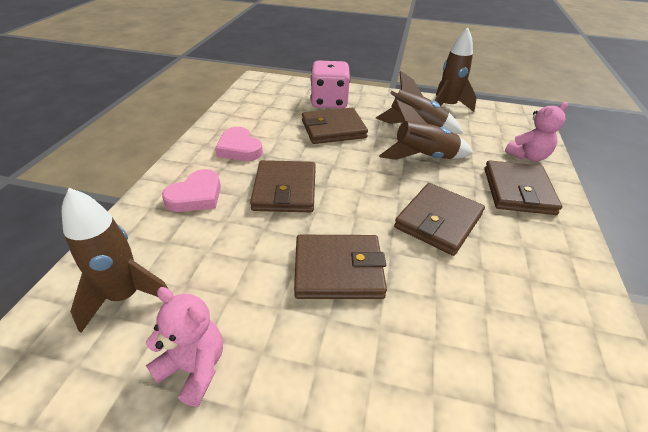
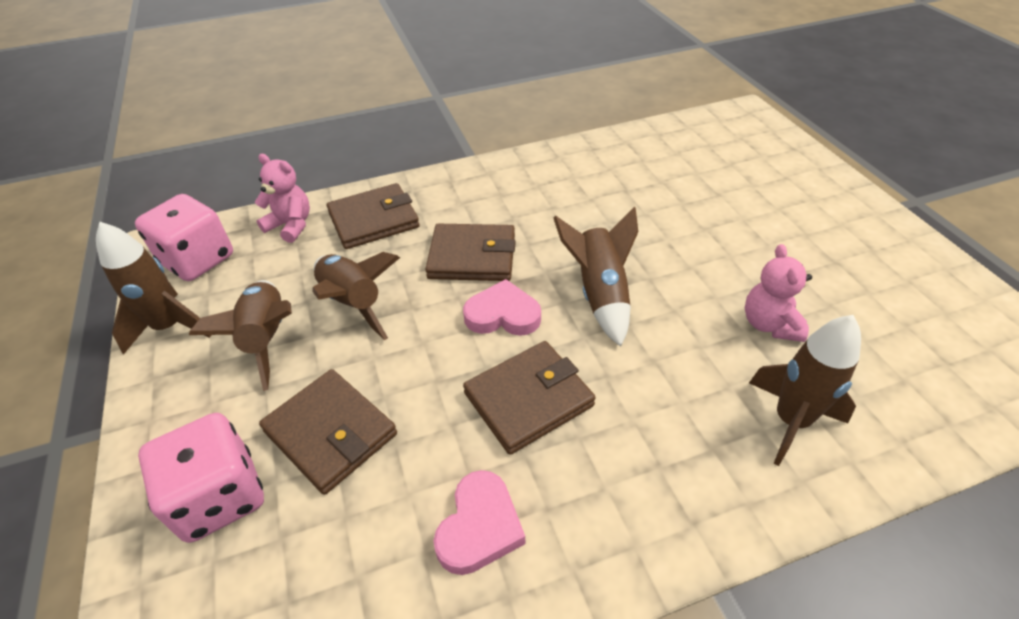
camera: 120 degrees left, 5 degrees up
pink heart [162,169,221,212] -> pink heart moved to [463,279,541,336]
brown wallet [294,235,387,299] -> brown rocket [554,207,638,347]
none -> pink dice [135,194,233,281]

